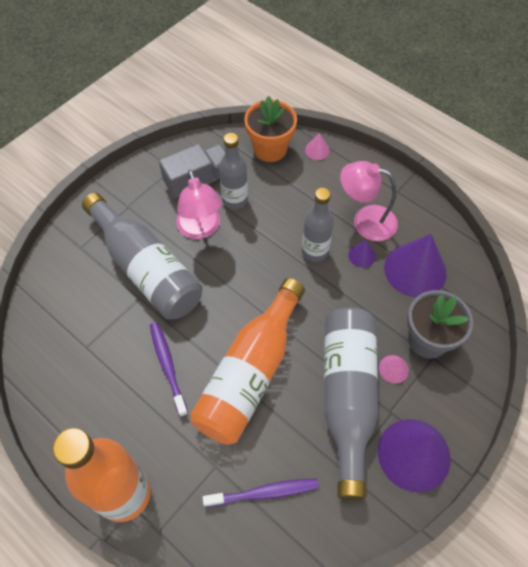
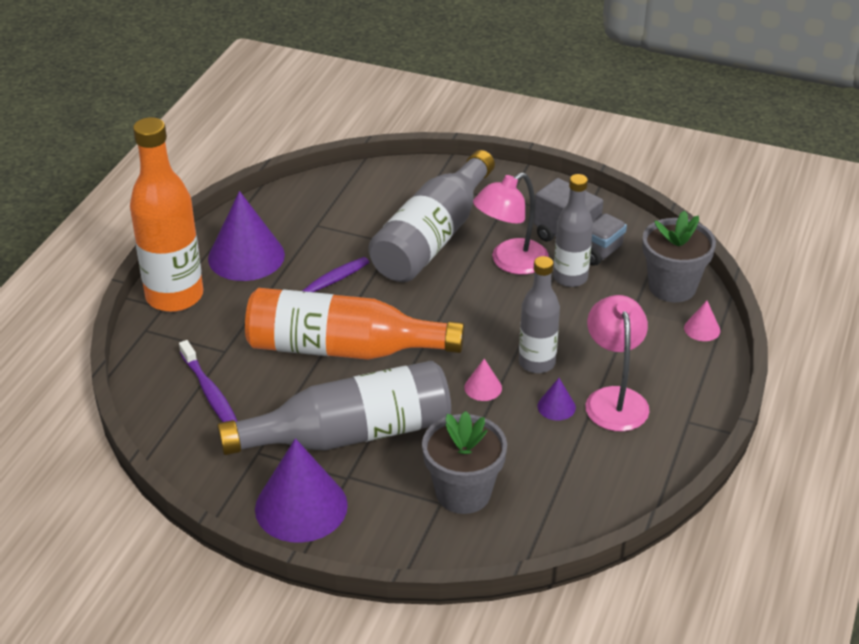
camera: 70 degrees right, 20 degrees down
orange flower pot [244,96,297,162] -> grey flower pot [642,210,716,302]
pink cone [379,355,409,384] -> pink cone moved to [464,359,502,401]
purple cone [384,234,447,297] -> purple cone moved to [208,191,285,281]

